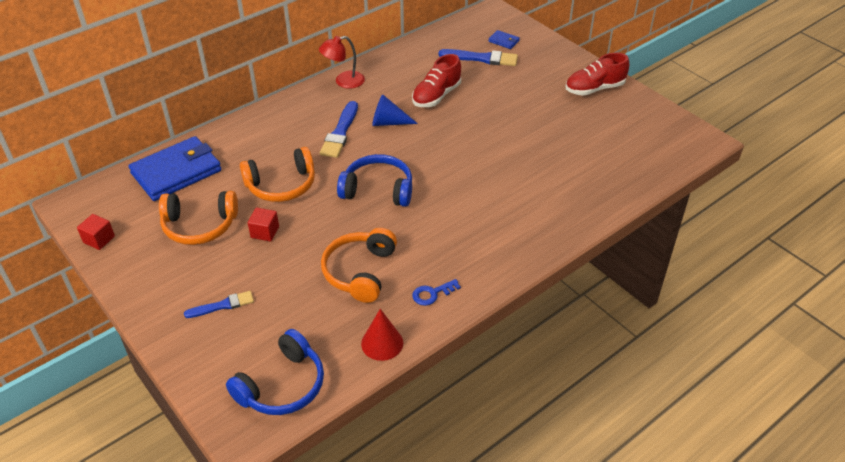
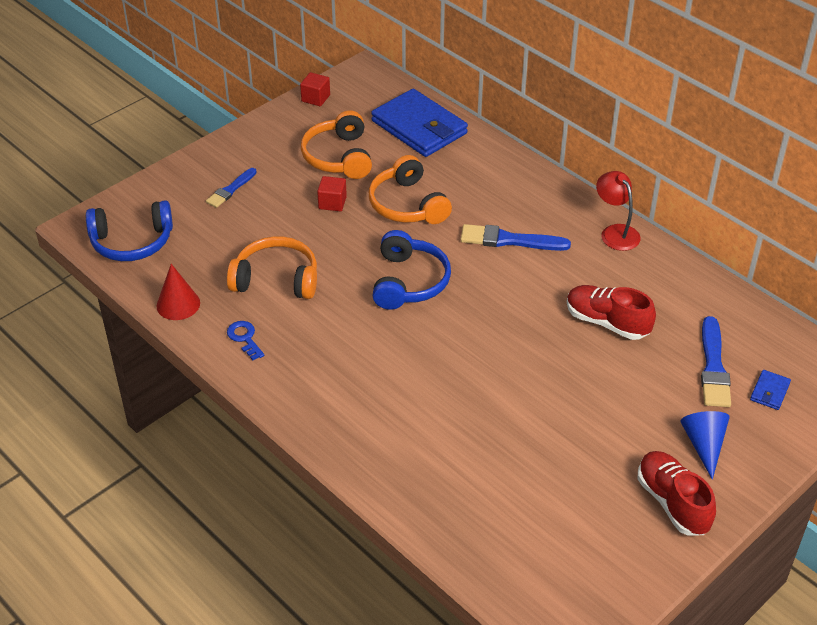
camera: 85 degrees right, 0 degrees up
blue brush [184,291,254,318] -> blue brush turned 60 degrees clockwise [206,168,257,208]
blue headphones [226,329,324,415] -> blue headphones turned 45 degrees counterclockwise [86,200,173,261]
blue cone [372,95,418,126] -> blue cone moved to [681,411,729,480]

